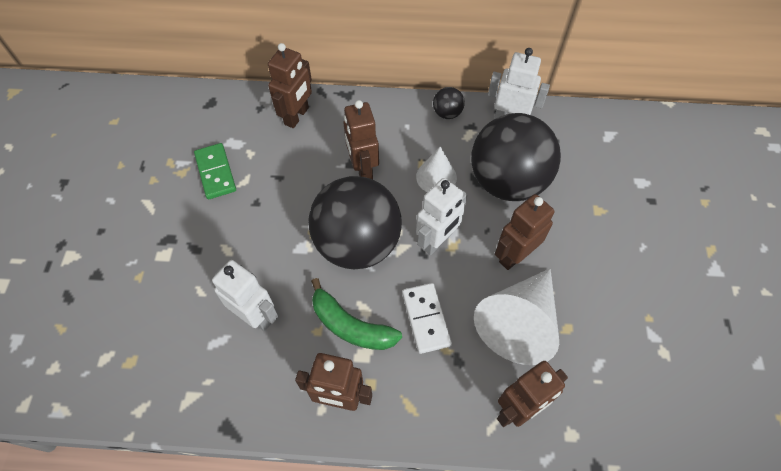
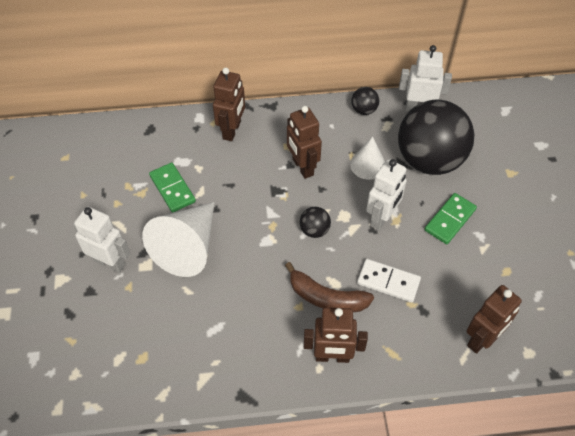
camera: 10 degrees left, 5 degrees down
white robot [212,260,278,331] -> white robot moved to [73,206,130,273]
black ball [308,176,402,269] -> black ball [300,207,331,238], size x0.40
green banana [311,278,402,350] -> brown banana [285,262,374,312]
white domino [402,283,452,354] -> white domino turned 45 degrees counterclockwise [357,259,421,303]
white cone [474,269,559,365] -> white cone moved to [142,202,215,277]
brown robot [495,194,554,270] -> green domino [425,193,477,244]

